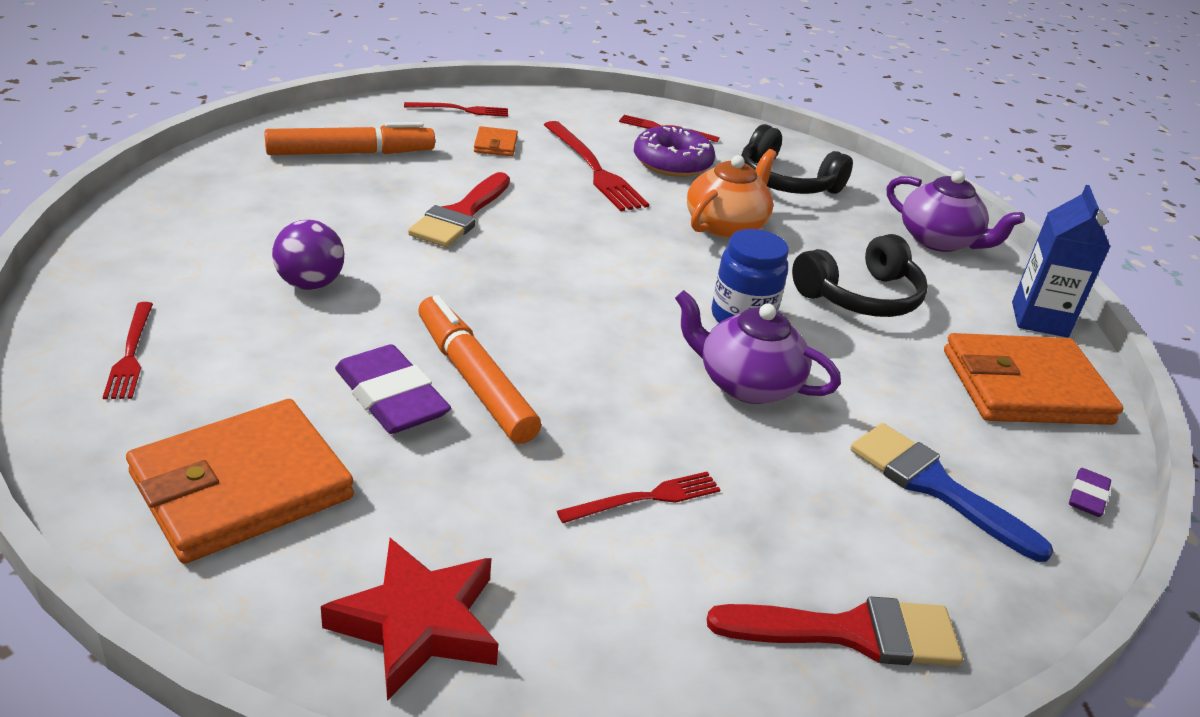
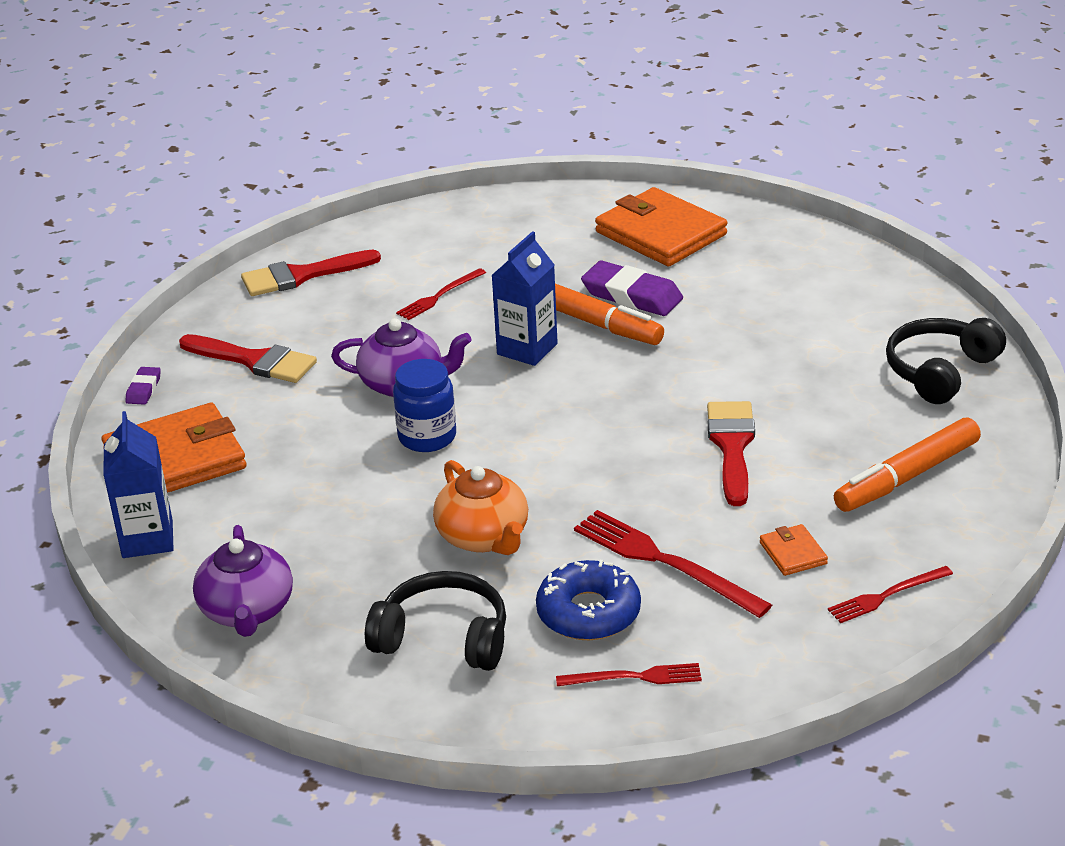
camera: 165 degrees right, 0 degrees up
red fork [103,302,153,399] -> none
orange wallet [126,399,354,564] -> orange wallet turned 75 degrees counterclockwise [595,187,727,266]
purple ball [272,220,344,290] -> none
red star [321,538,498,701] -> none
purple donut [634,126,715,177] -> blue donut [536,560,641,640]
orange teapot [687,149,777,238] -> orange teapot turned 45 degrees counterclockwise [433,460,528,555]
black headphones [792,234,928,317] -> black headphones moved to [886,318,1006,404]
blue brush [850,423,1053,562] -> red brush [179,334,317,383]
purple teapot [887,171,1025,252] -> purple teapot turned 120 degrees counterclockwise [193,525,293,637]
none -> blue carton [491,231,558,366]

